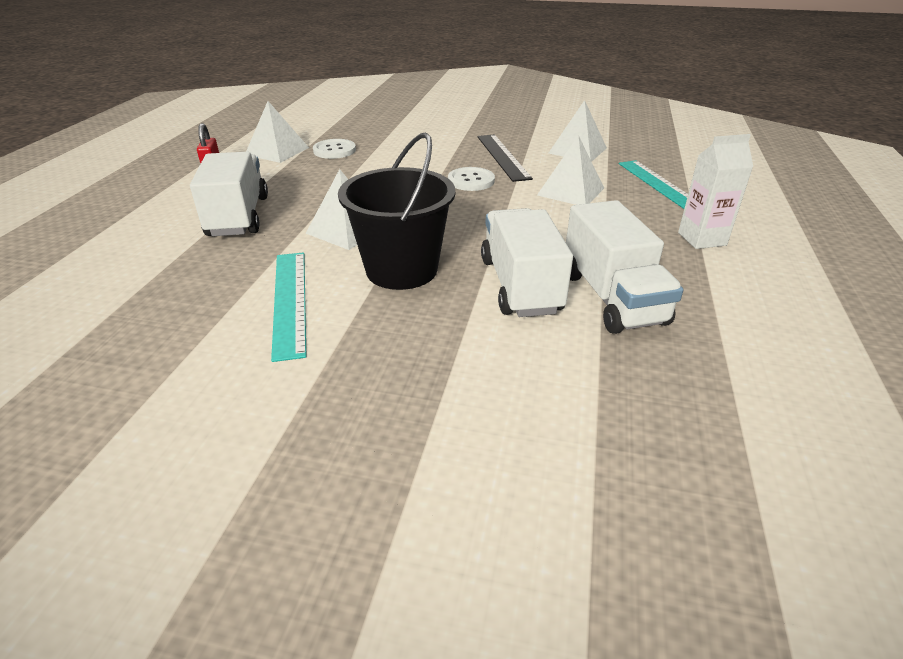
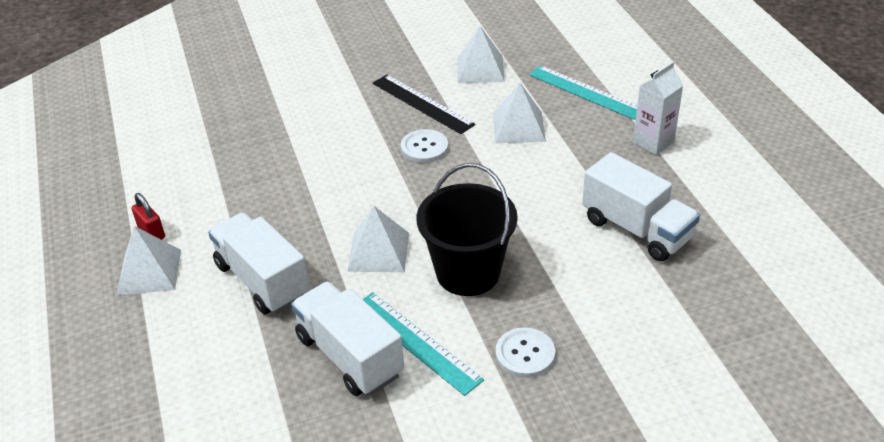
camera: 30 degrees left, 5 degrees up
white pyramid [246,101,309,163] -> white pyramid moved to [117,226,181,295]
white button [313,139,356,159] -> white button moved to [496,327,555,378]
white truck [481,208,573,317] -> white truck moved to [291,281,404,396]

